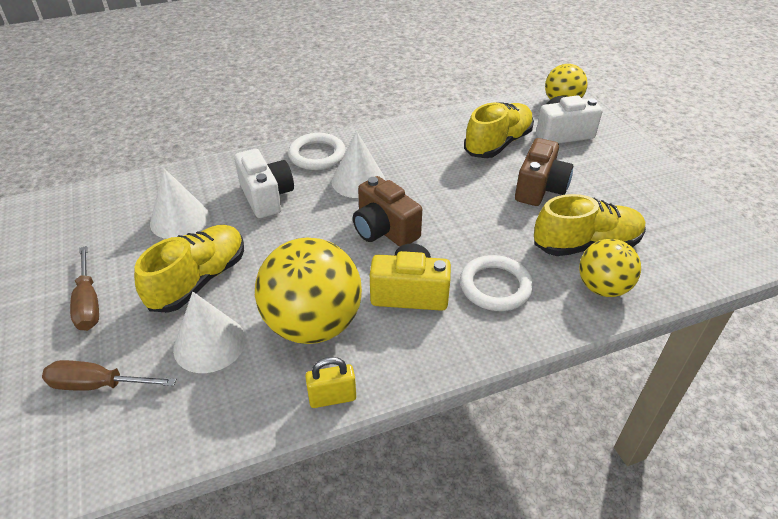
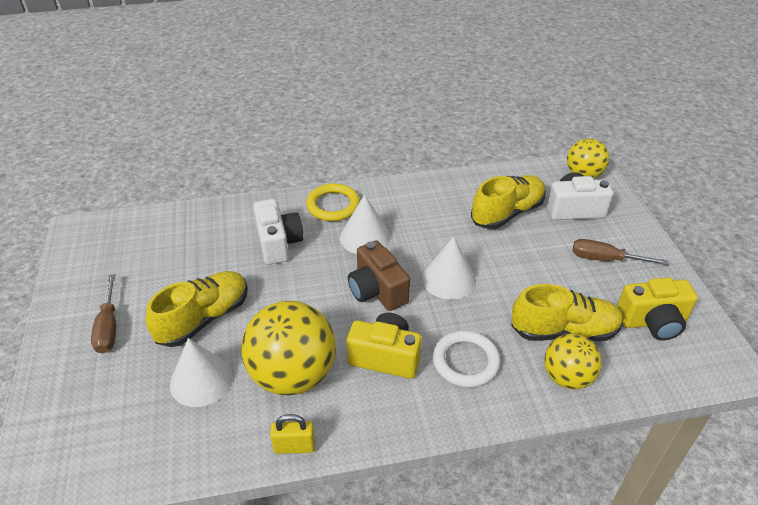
camera: 10 degrees right, 0 degrees up
brown screwdriver [42,360,176,391] -> brown screwdriver moved to [573,239,668,265]
white cone [150,168,209,239] -> white cone moved to [422,236,476,300]
white ring [288,133,346,170] -> yellow ring [306,183,360,221]
brown camera [515,138,573,206] -> none
none -> yellow camera [617,278,698,340]

